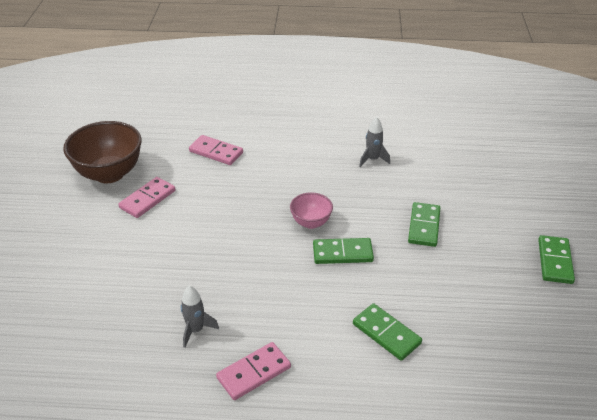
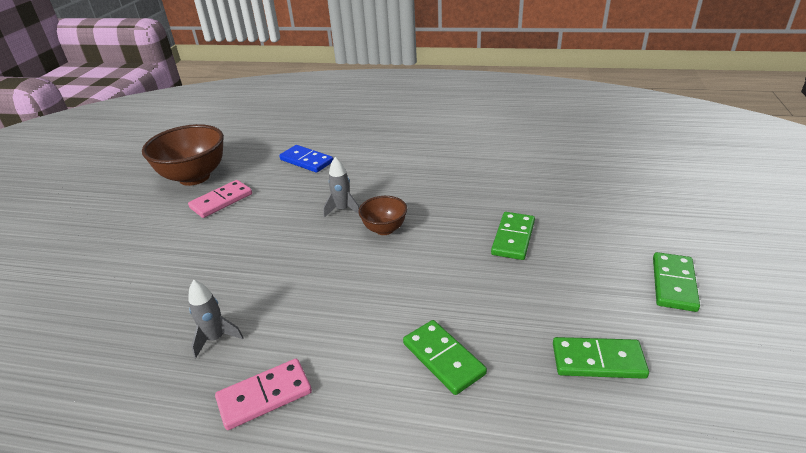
camera: 10 degrees right, 5 degrees down
pink domino [189,135,243,165] -> blue domino [279,145,333,173]
pink bowl [290,192,333,229] -> brown bowl [359,196,407,235]
green domino [313,238,374,264] -> green domino moved to [553,337,649,379]
grey rocket [359,117,390,167] -> grey rocket moved to [323,157,359,218]

